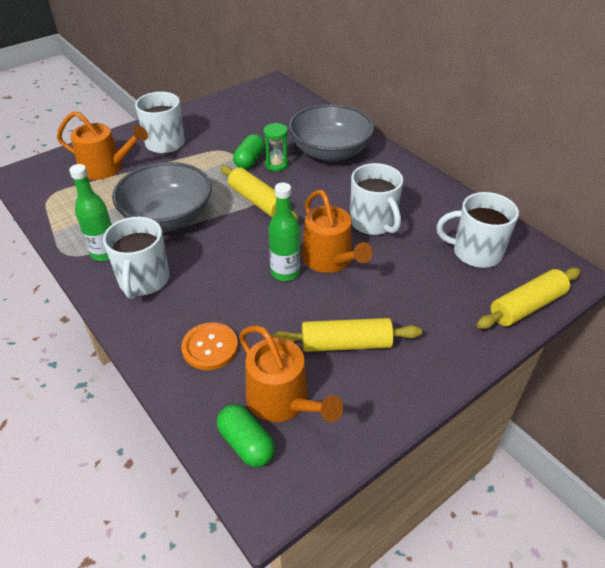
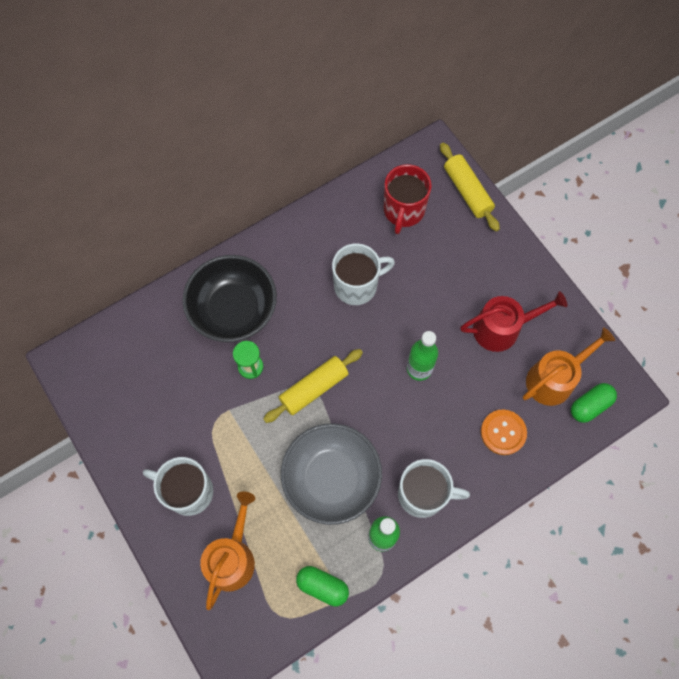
camera: 85 degrees left, 25 degrees up
green capsule [233,134,265,169] -> green capsule moved to [296,566,349,607]
yellow rolling pin [272,318,422,352] -> red watering can [460,291,567,352]
grey bowl [289,104,374,162] -> black bowl [182,255,277,342]
orange watering can [302,190,373,273] -> none
white mug [437,192,519,268] -> red mug [384,164,432,234]

